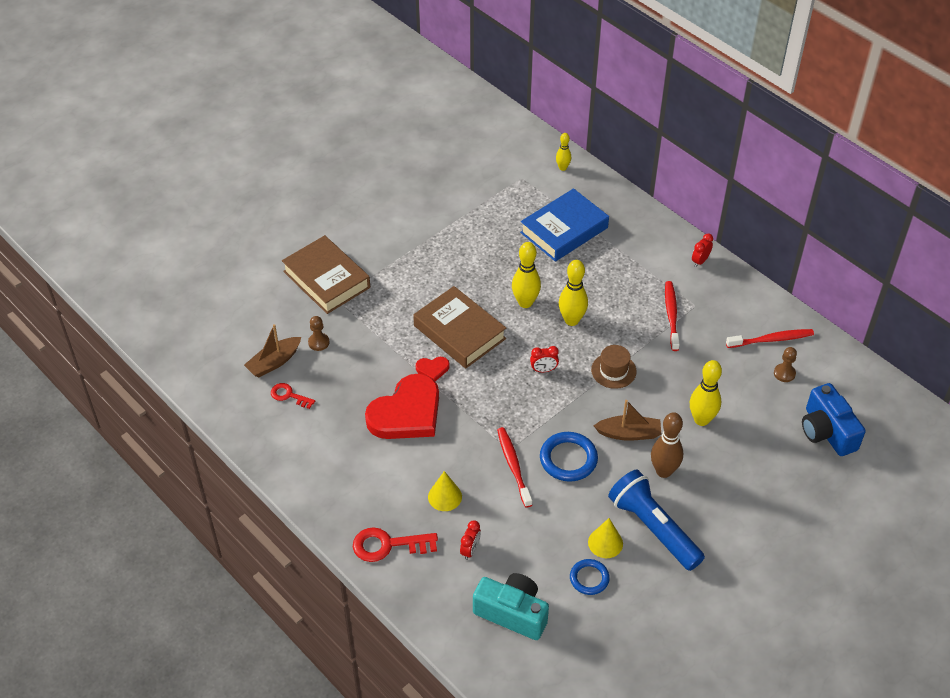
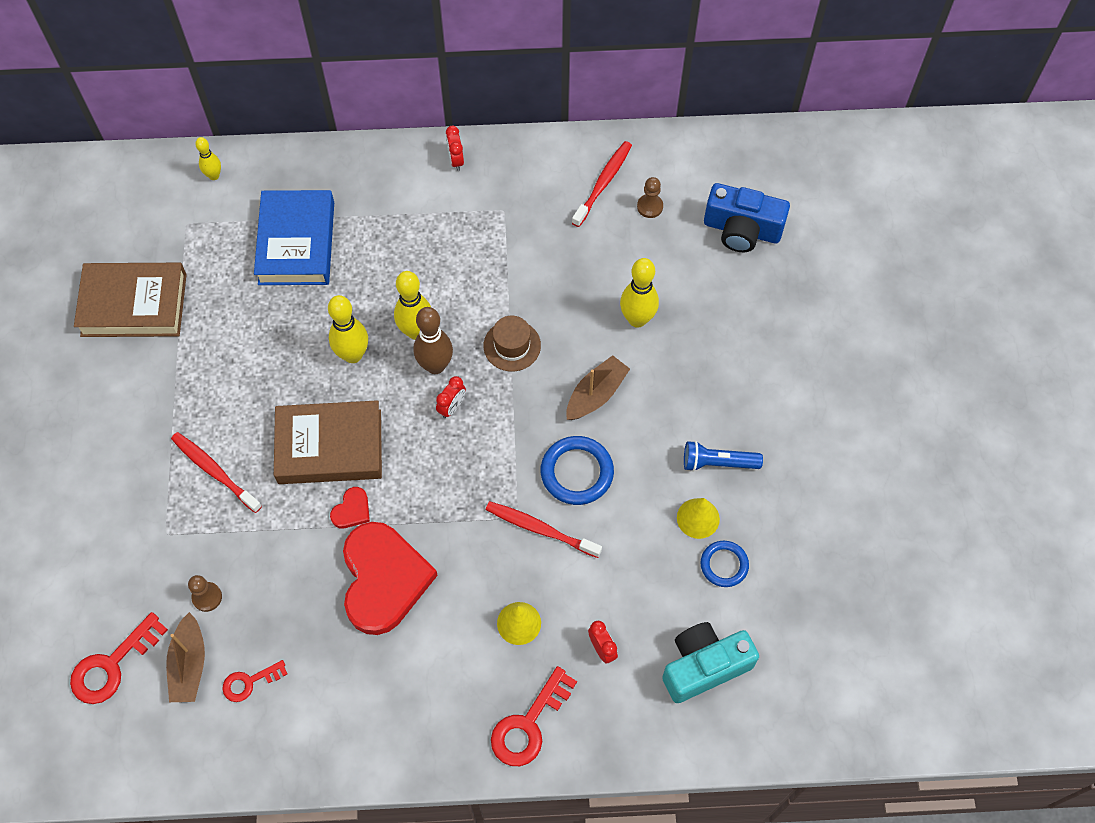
camera: 50 degrees left, 15 degrees up
brown book [282,235,370,314] -> brown book moved to [74,263,187,337]
blue flashlight [608,470,705,571] -> blue flashlight [684,441,763,472], size x0.57
brown bowling pin [651,412,683,478] -> brown bowling pin moved to [413,307,453,374]
red toothbrush [665,281,680,351] -> red toothbrush moved to [171,432,262,513]
none -> red key [70,612,168,704]

